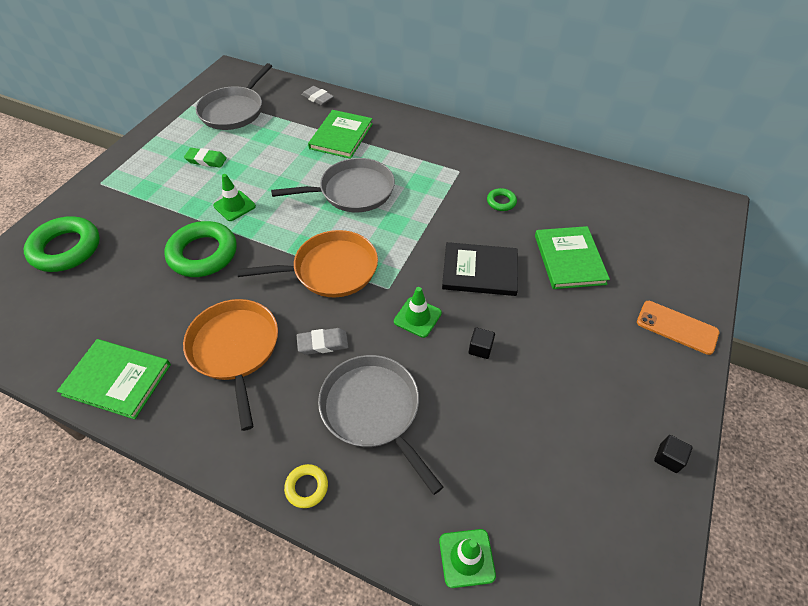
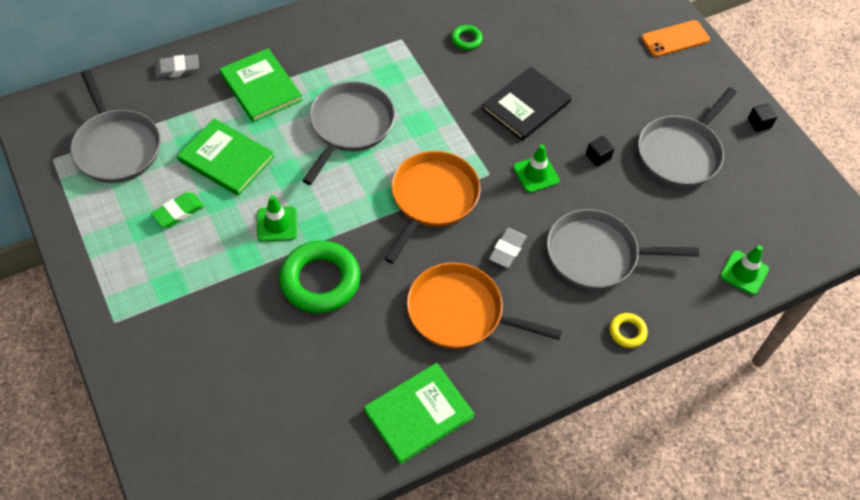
camera: 55 degrees left, 5 degrees up
green ring [24,216,100,272] -> none
green book [535,226,610,289] -> green book moved to [177,118,274,196]
none -> grey pan [638,88,737,187]

